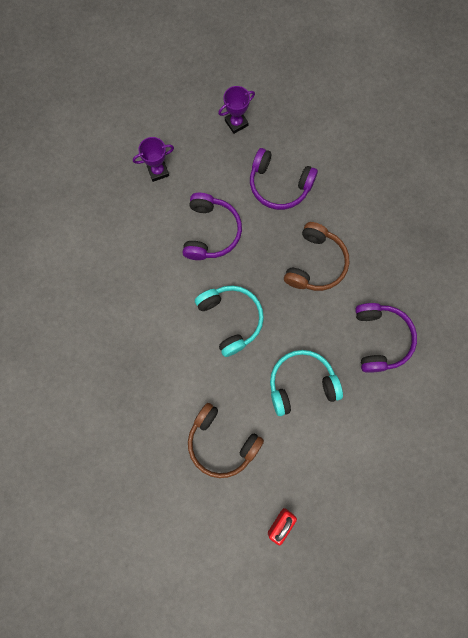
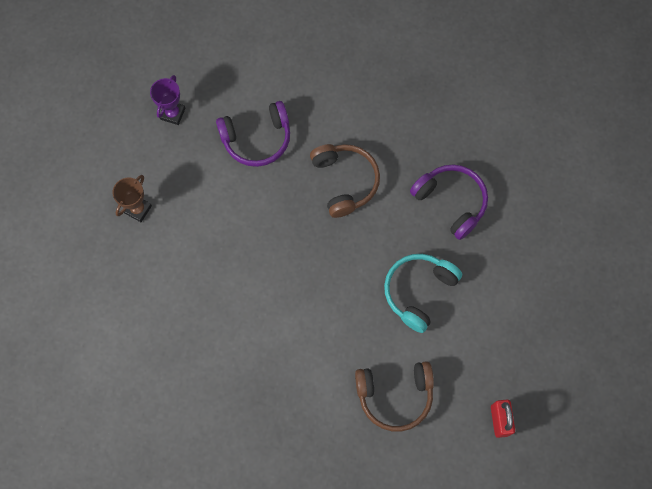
camera: 40 degrees left, 5 degrees down
purple trophy [133,137,174,182] -> brown trophy [113,175,152,222]
purple headphones [183,193,242,260] -> none
turquoise headphones [195,285,264,357] -> none

